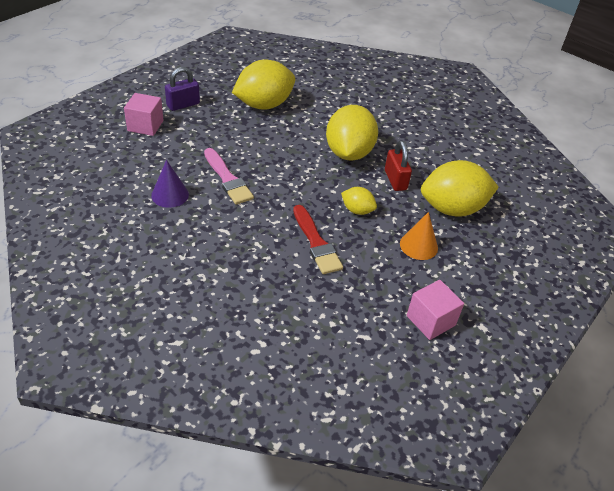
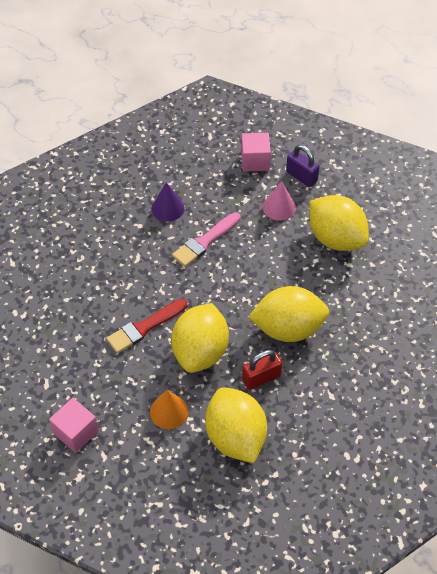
camera: 80 degrees right, 10 degrees up
yellow lemon [341,187,377,215] -> yellow lemon [171,303,229,373], size x2.05
none -> pink cone [263,181,296,220]

